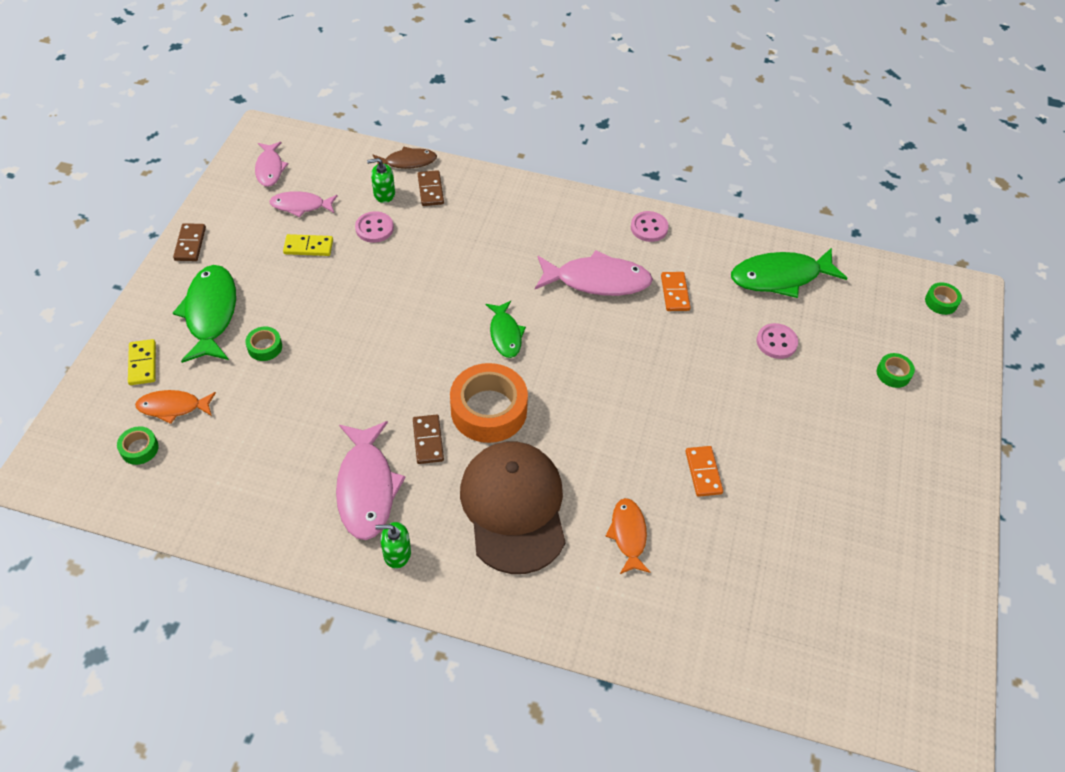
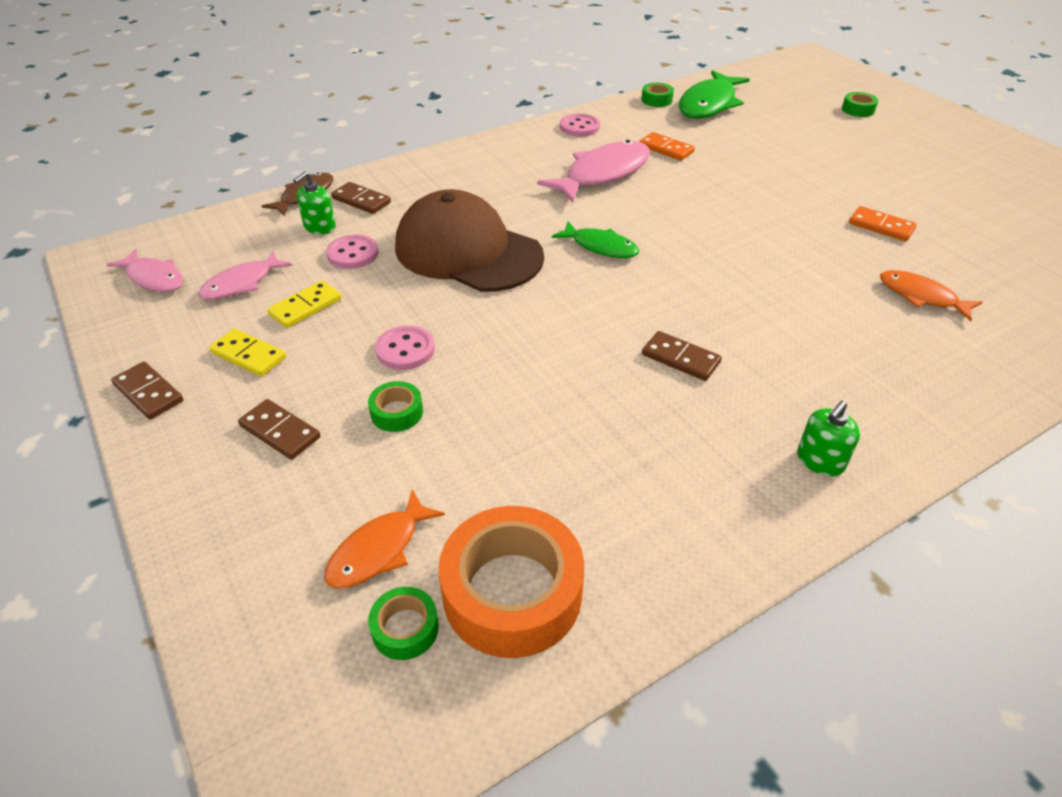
camera: 45 degrees left, 10 degrees down
yellow domino [128,339,156,385] -> yellow domino moved to [209,328,286,377]
green fish [173,265,236,363] -> brown domino [238,399,320,460]
pink fish [336,421,406,540] -> none
orange tape [450,363,528,443] -> orange tape moved to [439,506,584,658]
brown cap [460,442,565,574] -> brown cap moved to [395,189,544,292]
pink button [757,323,798,359] -> pink button moved to [375,325,435,370]
green tape [925,282,962,315] -> green tape moved to [641,83,674,107]

